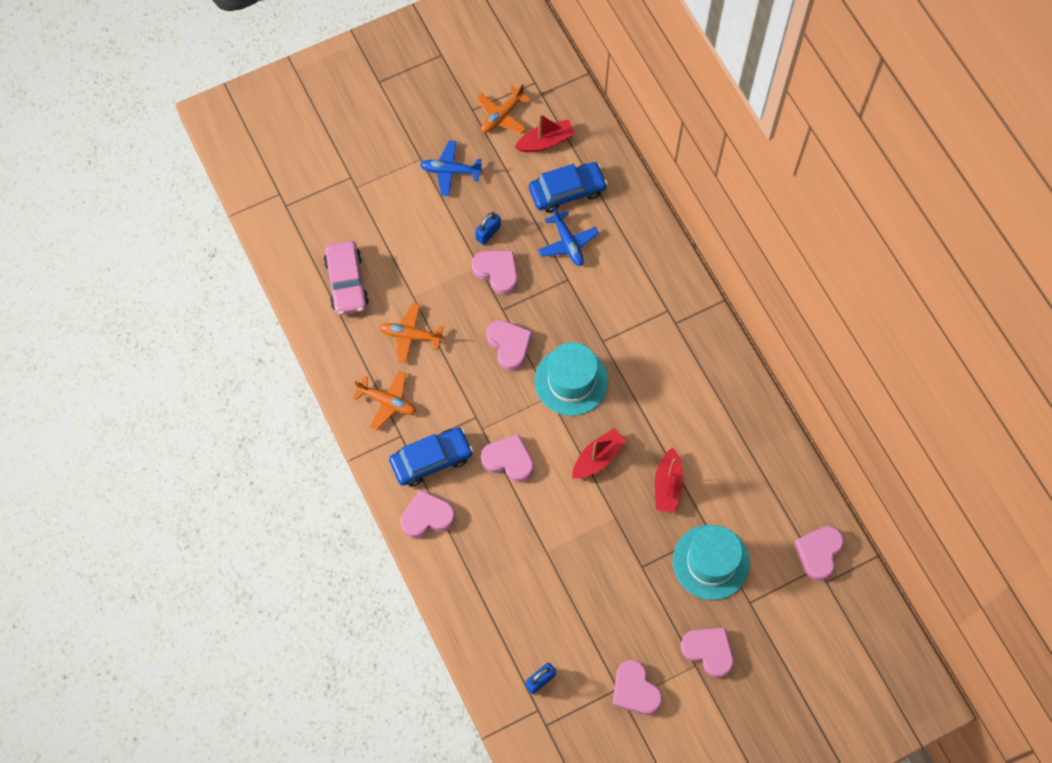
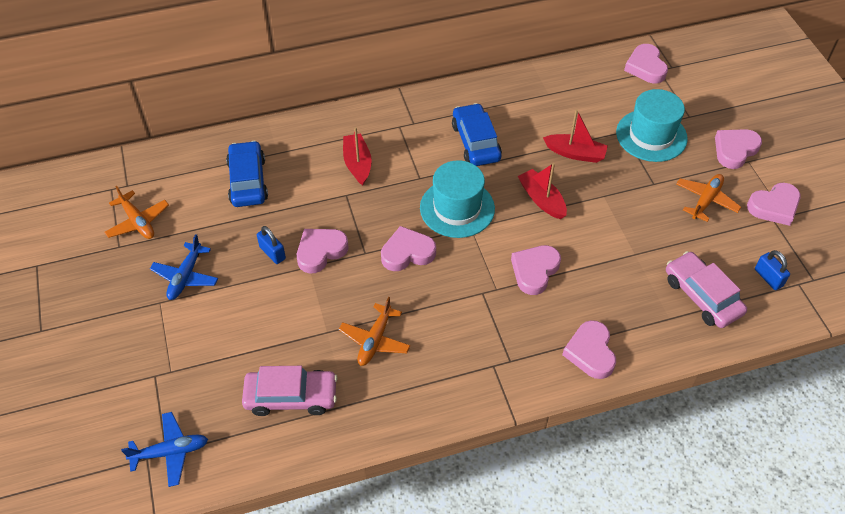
camera: 80 degrees left, 15 degrees down
orange plane [353,371,416,430] -> orange plane moved to [676,174,741,222]
blue car [389,427,473,486] -> blue car moved to [452,103,502,166]
red boat [515,114,575,152] -> red boat moved to [343,127,372,185]
blue plane [538,206,599,266] -> blue plane moved to [121,412,208,487]
pink heart [794,526,844,581] -> pink heart turned 45 degrees clockwise [624,44,668,83]
none -> pink car [666,251,747,328]

